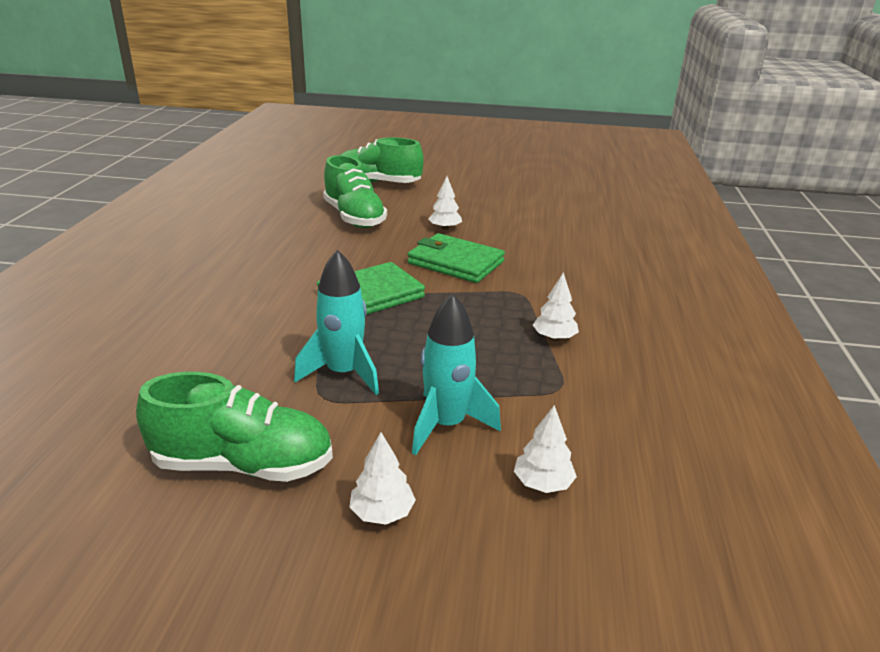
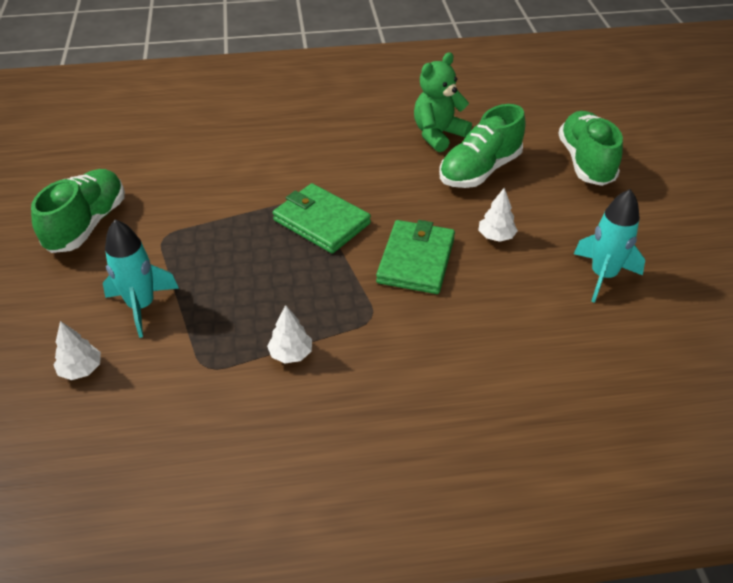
camera: 75 degrees right, 15 degrees up
green shoe [136,372,333,482] -> green shoe turned 150 degrees counterclockwise [31,169,125,253]
turquoise rocket [294,250,379,395] -> turquoise rocket moved to [574,189,645,303]
white tree [349,432,416,524] -> none
none -> green teddy bear [414,52,472,152]

